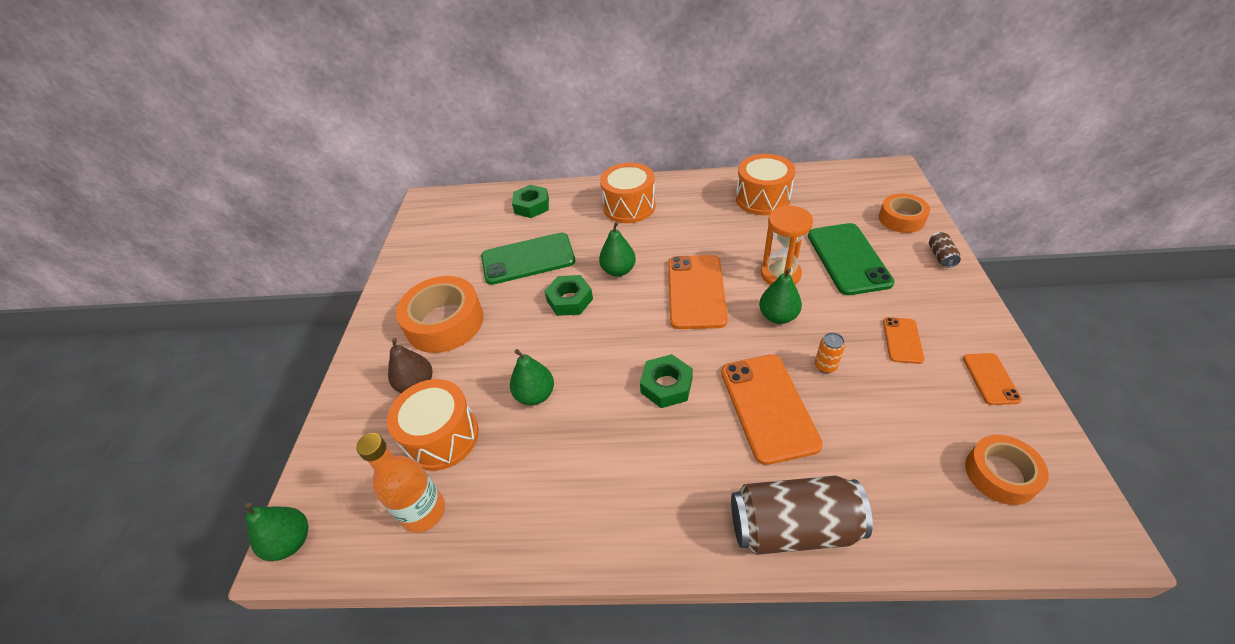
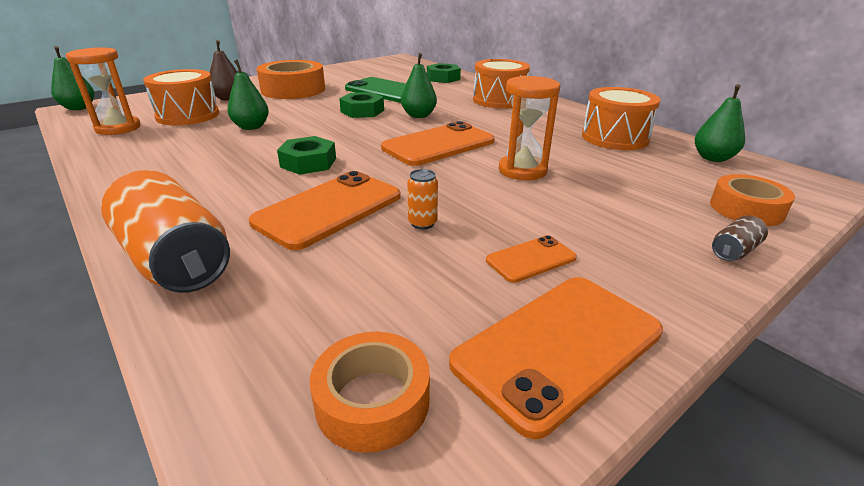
camera: 45 degrees right, 15 degrees down
orange bottle [356,433,445,533] -> orange hourglass [65,47,141,135]
brown can [731,476,873,555] -> orange can [101,170,230,293]
green pear [759,268,802,324] -> green pear moved to [695,84,745,162]
green phone [808,223,895,295] -> none
orange phone [963,353,1022,405] -> orange phone [449,277,663,439], size x1.95

